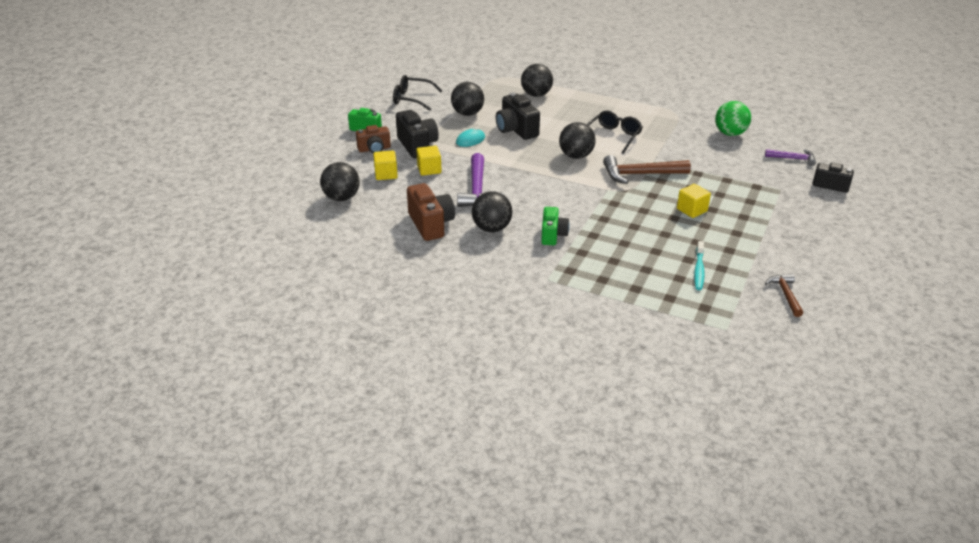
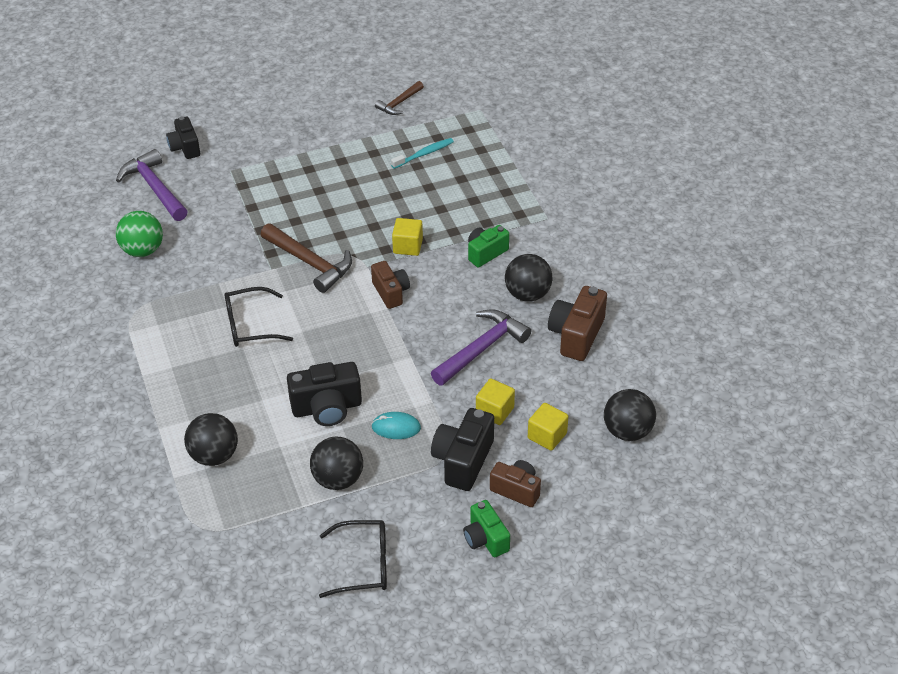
camera: 135 degrees left, 10 degrees up
black glasses [393,75,442,111] -> black glasses turned 60 degrees counterclockwise [319,520,387,598]
black camera [496,93,540,140] -> black camera turned 60 degrees clockwise [287,362,362,426]
black ball [559,122,596,159] -> none
yellow cube [677,184,711,218] -> yellow cube moved to [392,218,423,256]
purple hammer [765,149,816,166] -> purple hammer [116,149,188,221], size x1.70
none -> brown camera [371,261,410,309]

